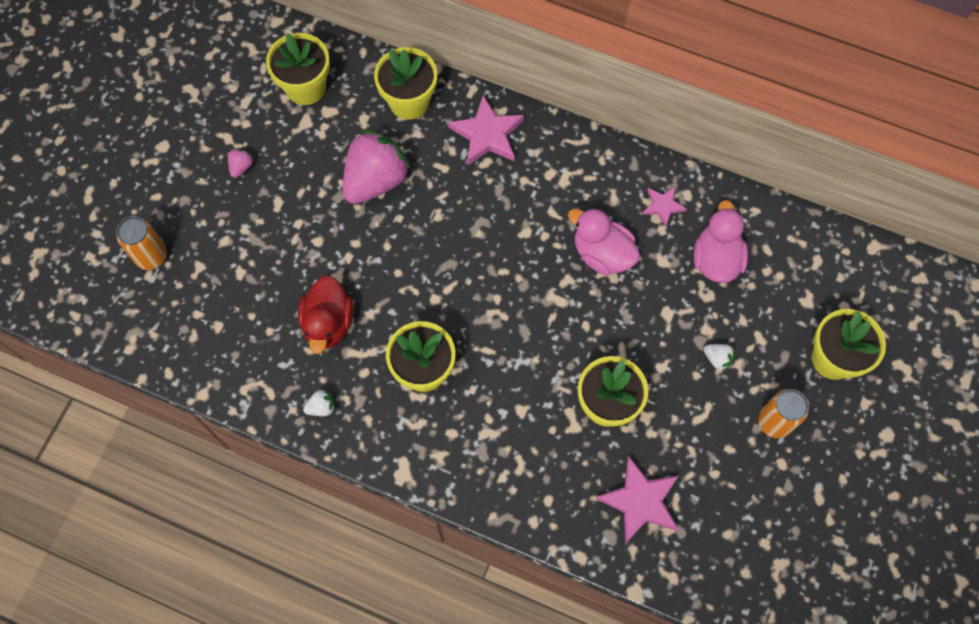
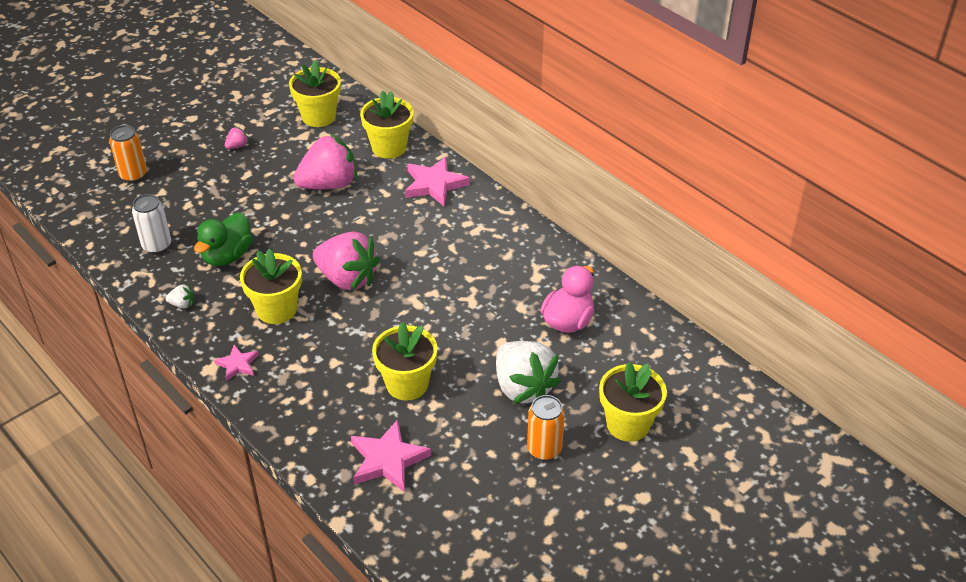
camera: 25 degrees right, 25 degrees down
red duck [298,275,353,354] -> green duck [194,212,253,266]
pink duck [568,208,640,275] -> none
pink star [642,186,687,227] -> pink star moved to [214,345,259,381]
white strawberry [704,344,735,372] -> white strawberry [496,341,561,403], size x2.48
none -> white can [132,194,171,254]
none -> pink strawberry [313,231,380,291]

